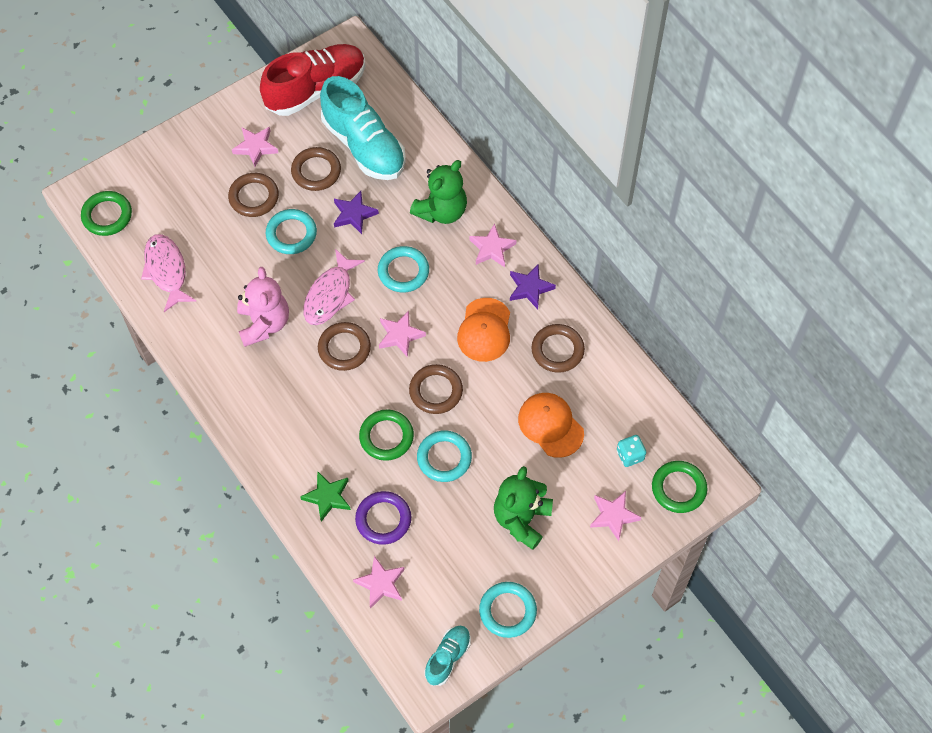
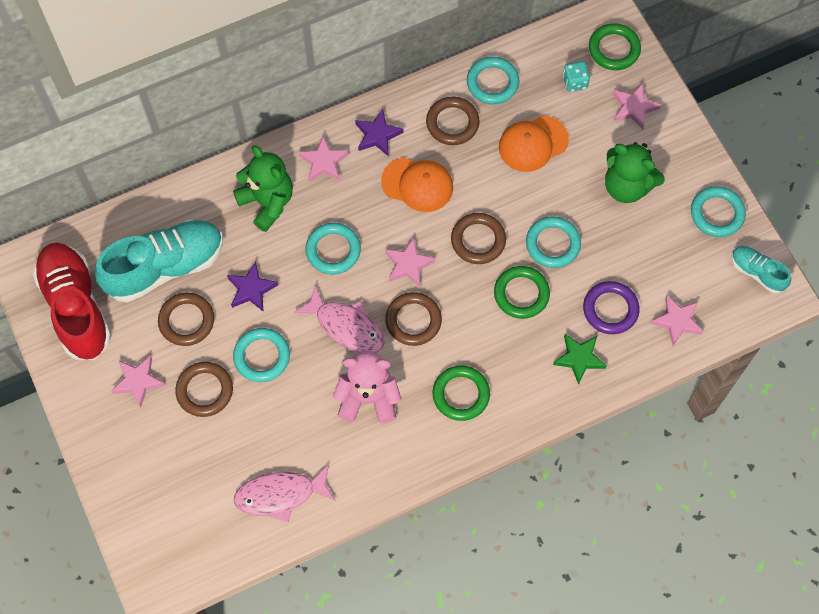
camera: 80 degrees left, 5 degrees up
green ring [81,191,132,236] -> green ring moved to [432,366,490,421]
none -> turquoise ring [467,57,519,104]

